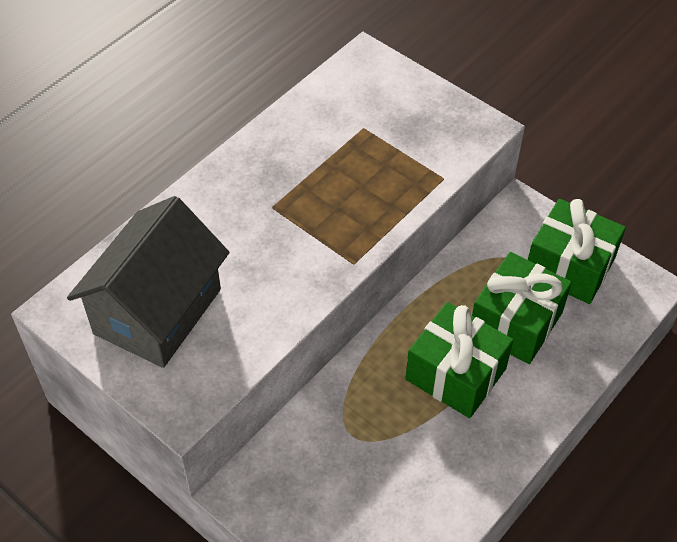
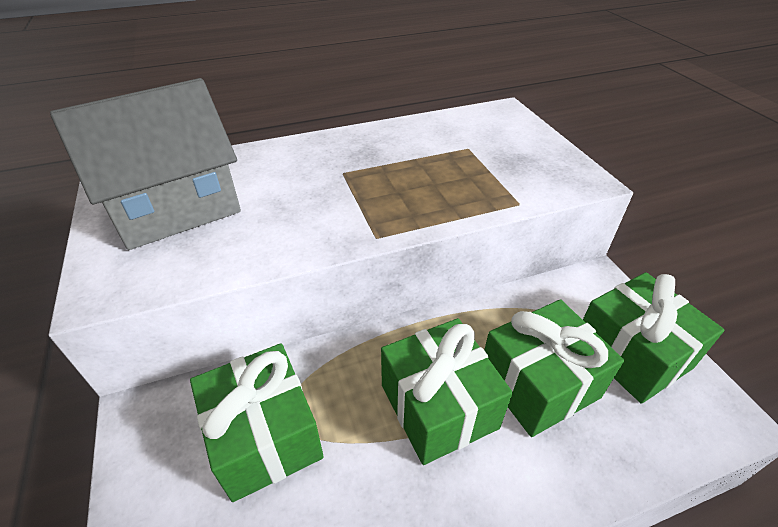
camera: 30 degrees right, 10 degrees down
none -> green gift [190,343,324,502]

